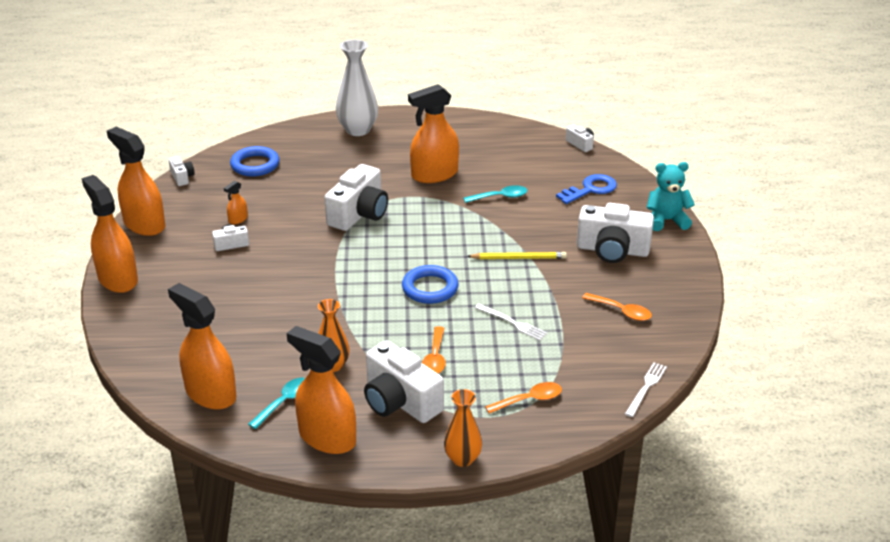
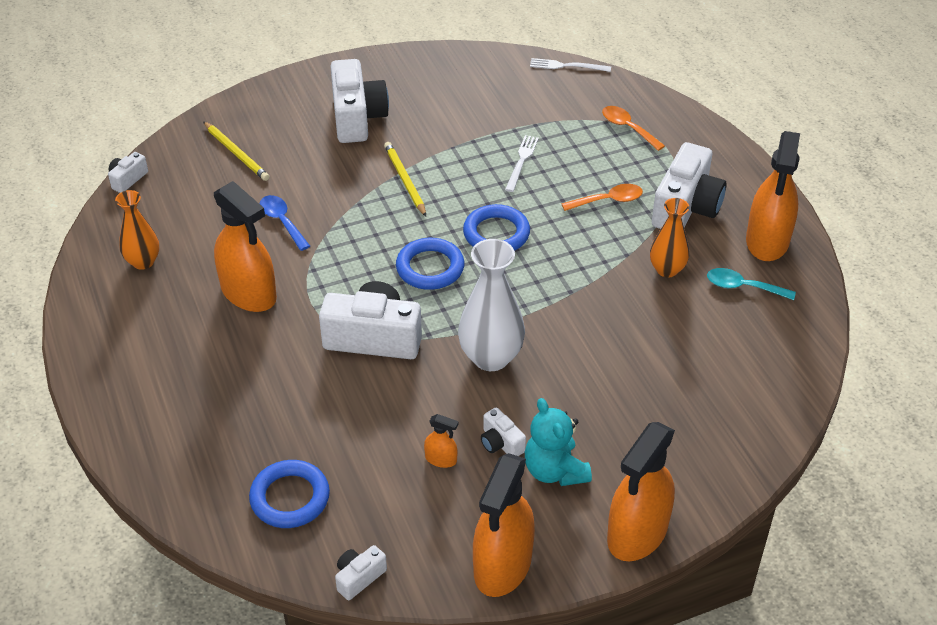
camera: 110 degrees left, 10 degrees up
orange spray bottle [168,283,236,410] -> none
white vase [336,40,378,136] -> white vase moved to [458,239,525,371]
orange vase [444,389,482,467] -> orange vase moved to [115,190,160,270]
turquoise spoon [463,185,527,203] -> blue spoon [260,195,310,251]
blue key [556,174,617,204] -> yellow pencil [203,121,270,181]
orange spoon [582,293,652,321] -> none
turquoise teddy bear [647,162,695,231] -> turquoise teddy bear moved to [525,398,592,486]
none -> blue ring [396,238,464,290]

